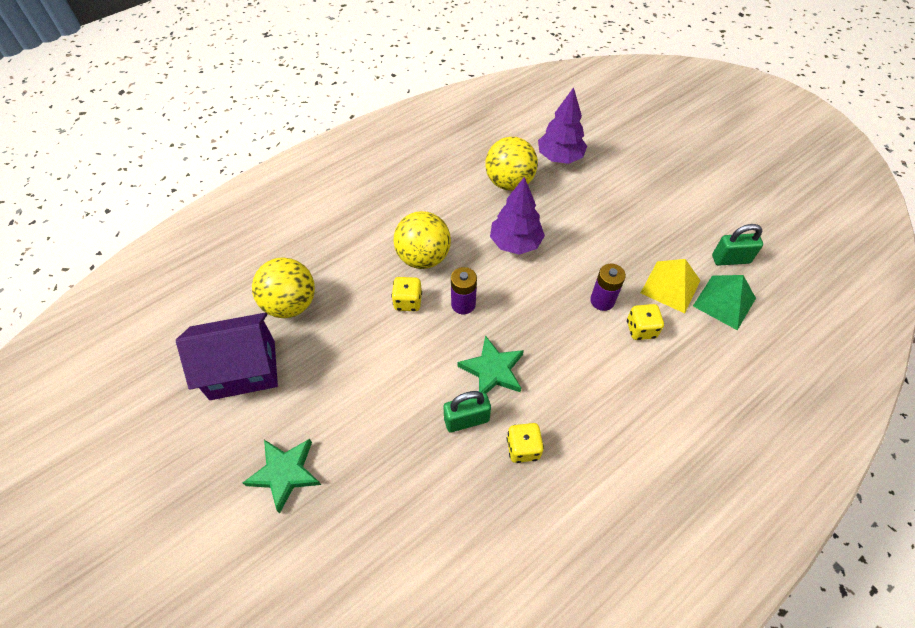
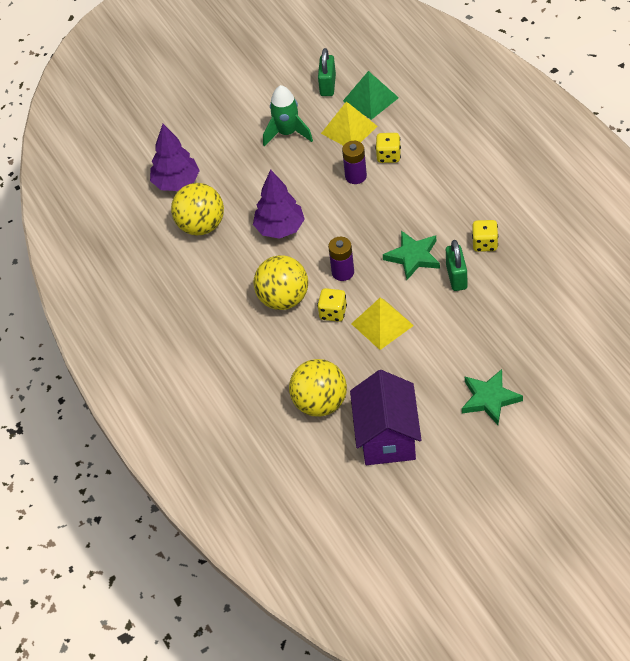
camera: 75 degrees left, 5 degrees down
none -> green rocket [263,85,313,146]
none -> yellow pyramid [351,298,414,350]

